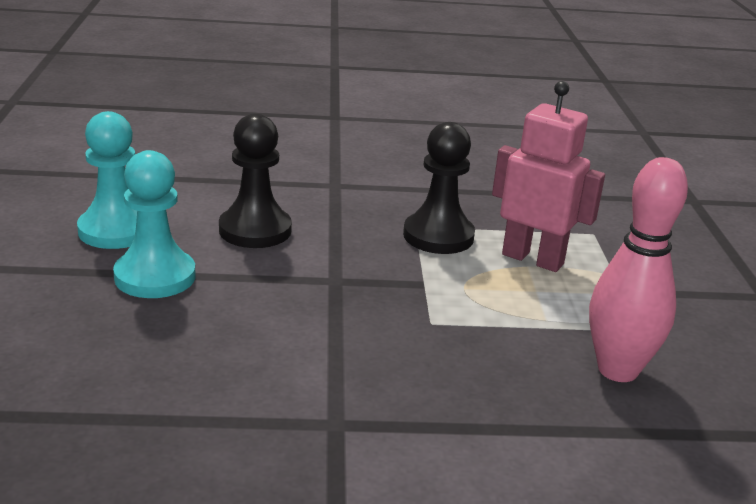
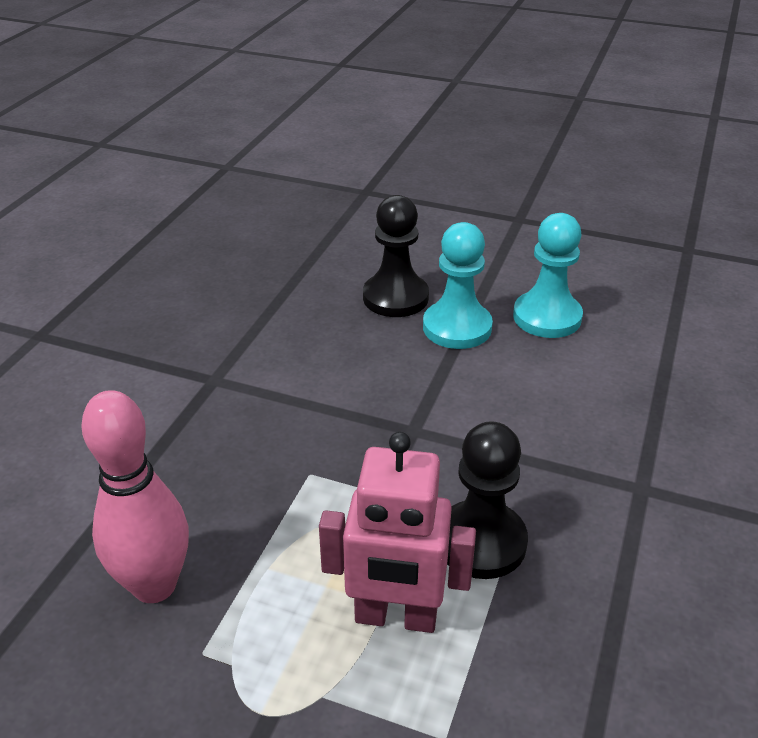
camera: 115 degrees right, 10 degrees up
black pawn [219,114,292,248] -> black pawn moved to [363,195,429,317]
pink robot [492,81,605,272] -> pink robot turned 45 degrees clockwise [319,432,476,633]

